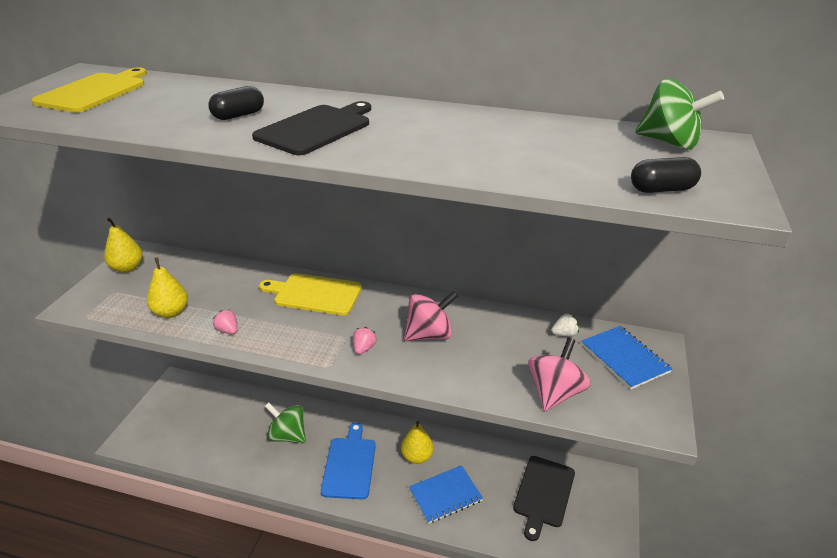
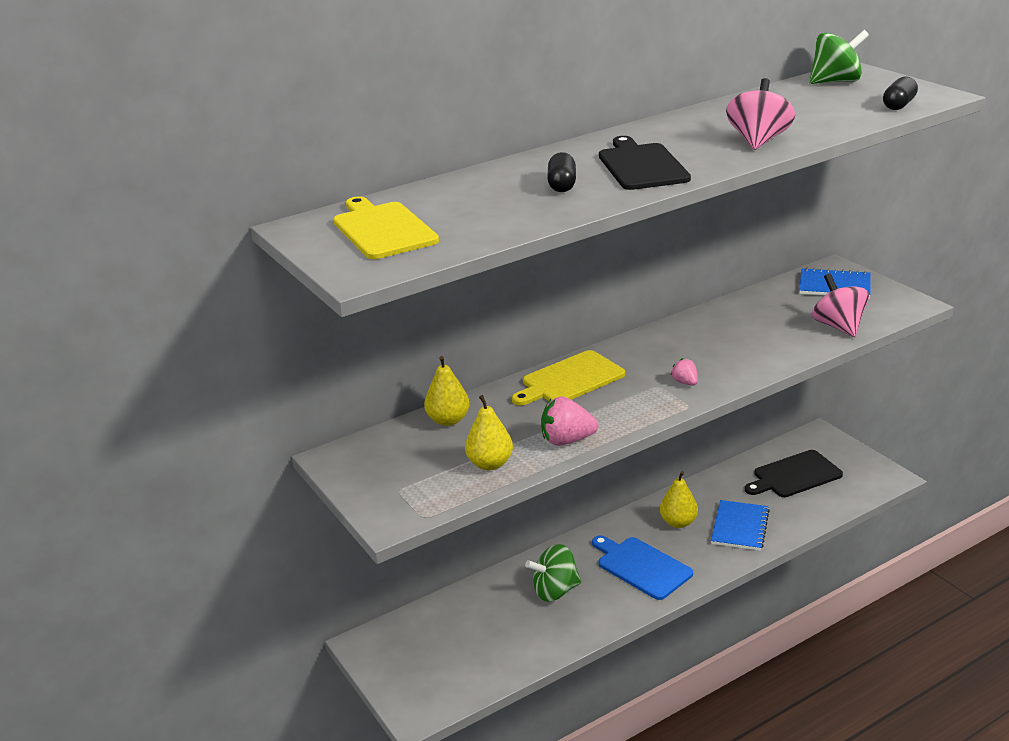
camera: 45 degrees left, 5 degrees down
yellow pear [104,218,143,273] -> yellow pear moved to [424,356,470,426]
pink strawberry [213,310,238,334] -> pink strawberry [541,396,599,446], size x1.78
pink spinning top [404,291,458,341] -> pink spinning top moved to [726,78,795,150]
black cutting board [513,456,575,541] -> black cutting board turned 90 degrees clockwise [745,450,843,497]
white strawberry [551,314,579,336] -> none

